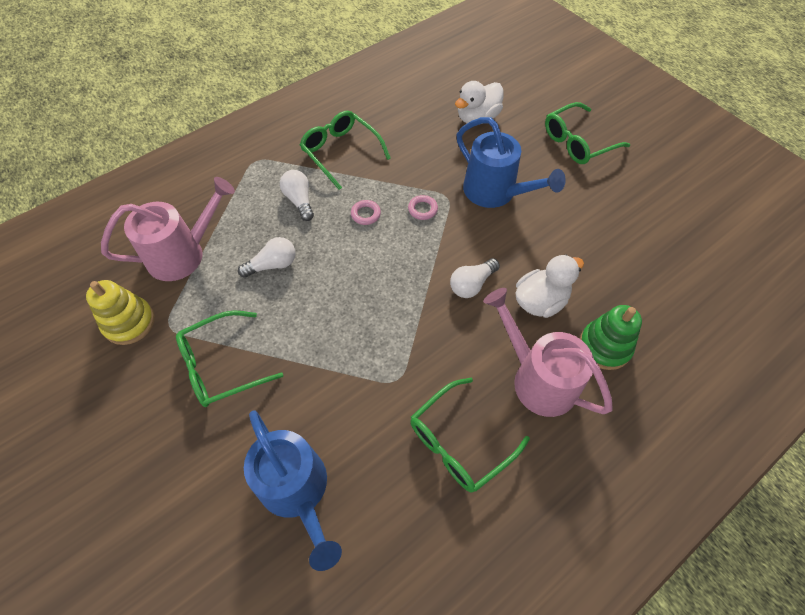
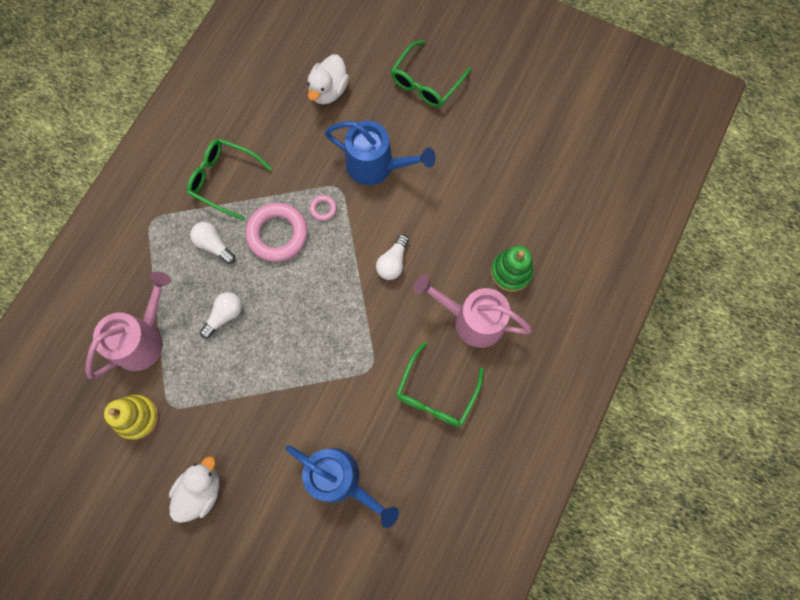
camera: 25 degrees left, 15 degrees up
green glasses [176,310,283,407] -> none
pink ring [351,200,381,225] -> pink ring [246,203,308,262], size x2.25
white duck [516,254,584,318] -> white duck moved to [169,456,219,523]

